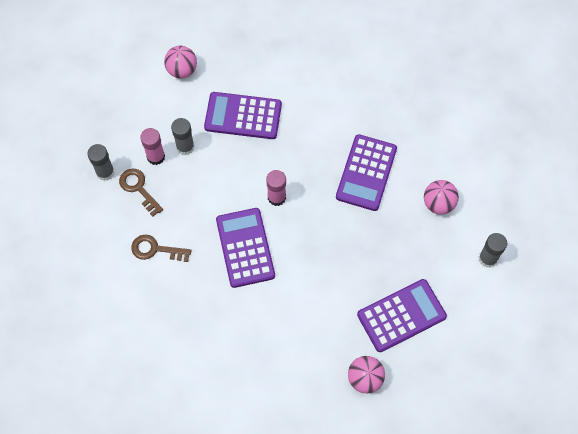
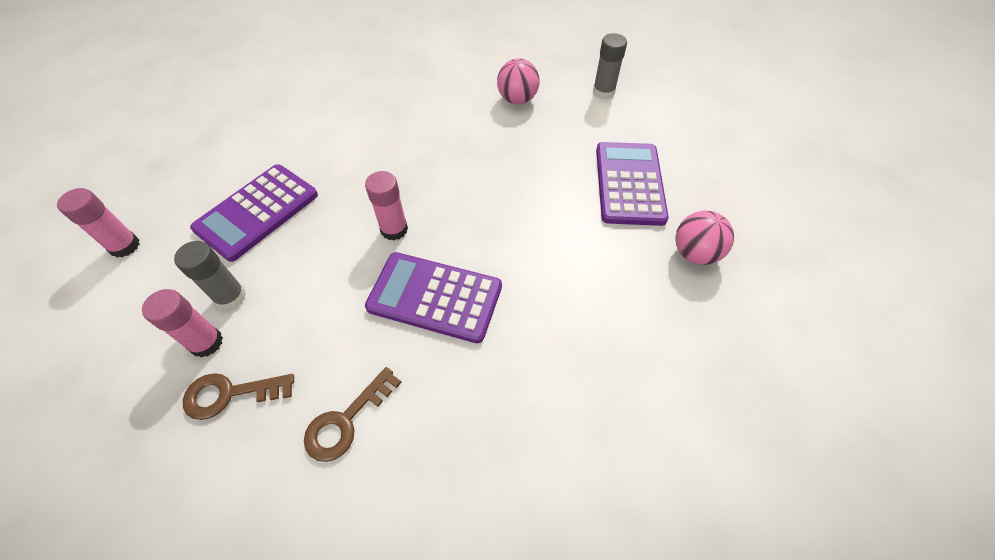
camera: 60 degrees left, 10 degrees down
grey glue stick [87,144,114,181] -> none
pink ball [164,46,197,79] -> pink glue stick [57,188,139,257]
purple calculator [336,134,397,211] -> none

